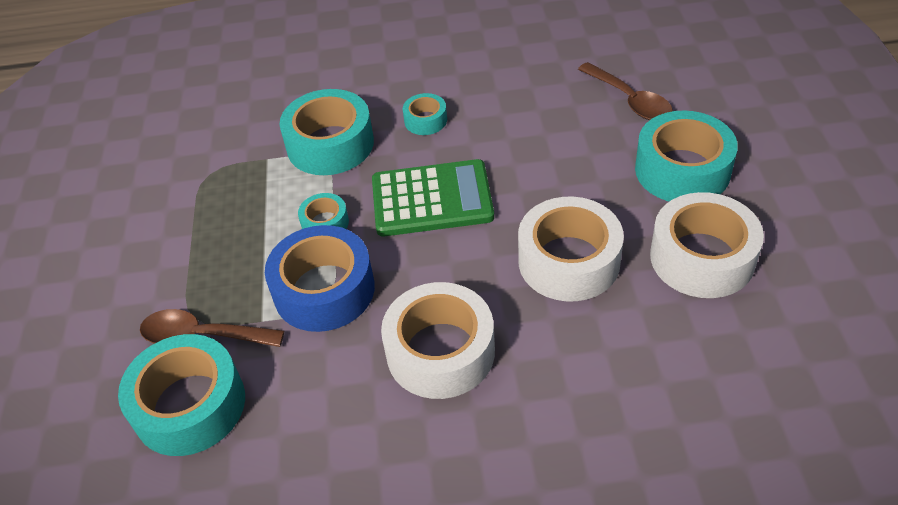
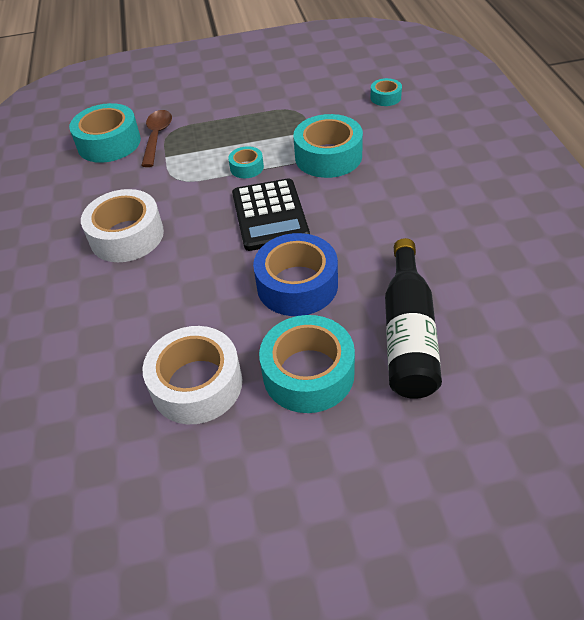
camera: 85 degrees right, 0 degrees up
blue tape [265,225,375,332] -> blue tape moved to [253,233,338,316]
green calculator [372,159,494,236] -> black calculator [232,178,310,251]
turquoise tape [403,93,447,135] -> turquoise tape moved to [371,78,402,106]
white tape [518,197,624,301] -> none
brown spoon [578,62,673,120] -> black bottle [385,238,442,399]

